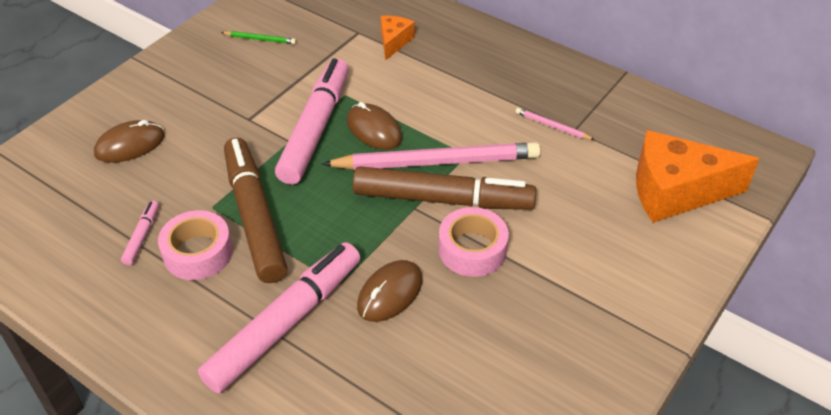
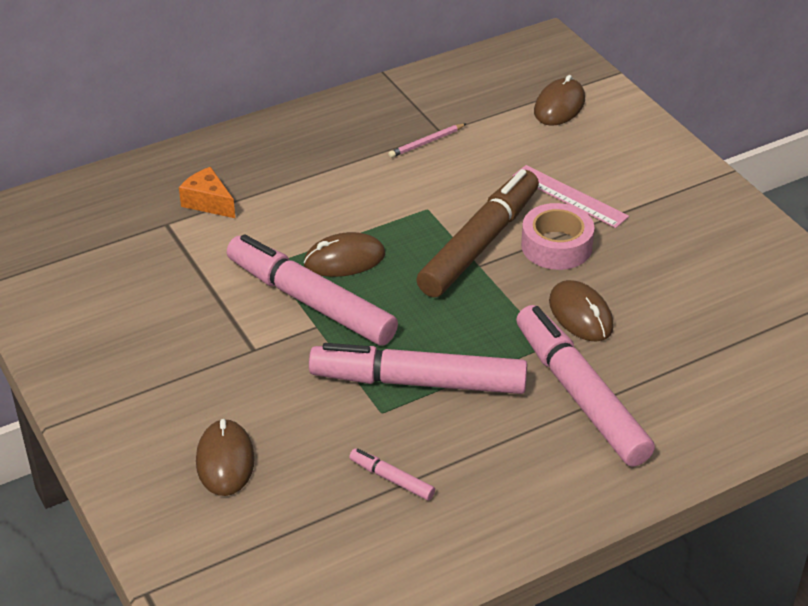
camera: 65 degrees left, 5 degrees down
pink tape [158,210,233,280] -> none
green pencil [221,31,296,44] -> none
brown marker [224,137,288,283] -> pink marker [309,343,528,394]
pink pencil [322,142,541,170] -> none
orange cheese [636,130,759,223] -> brown mouse [534,75,585,126]
none -> pink ruler [513,165,629,228]

